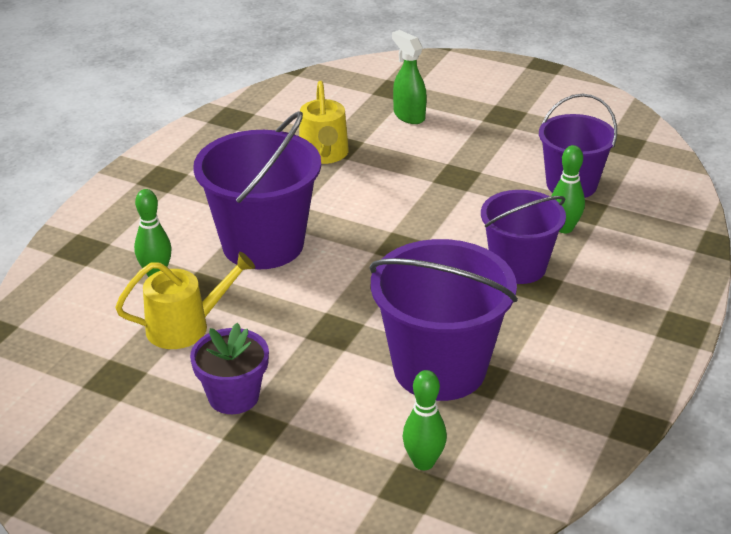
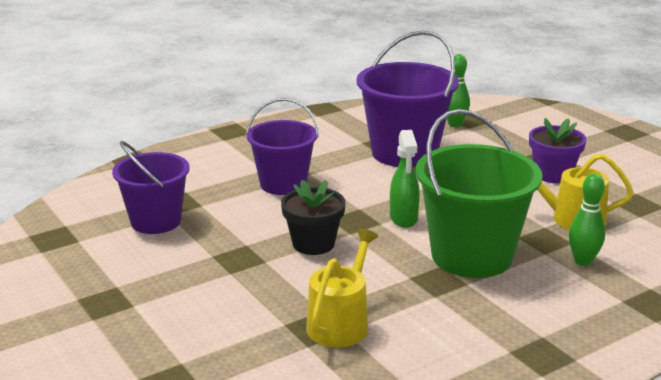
camera: 150 degrees left, 10 degrees down
purple bucket [193,111,321,269] -> green bucket [416,109,543,278]
green spray bottle [392,30,427,124] -> green spray bottle moved to [390,130,420,228]
green bowling pin [552,145,585,233] -> none
none -> black flower pot [281,180,346,255]

